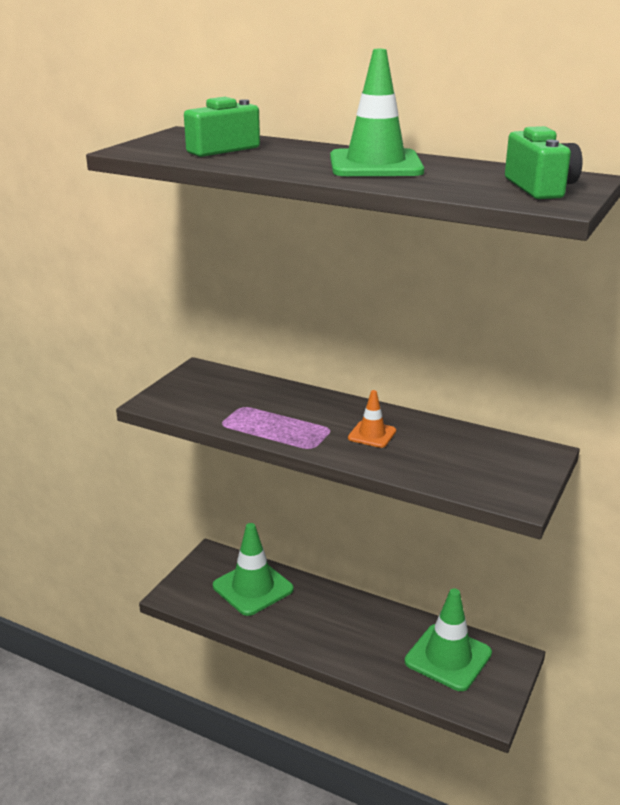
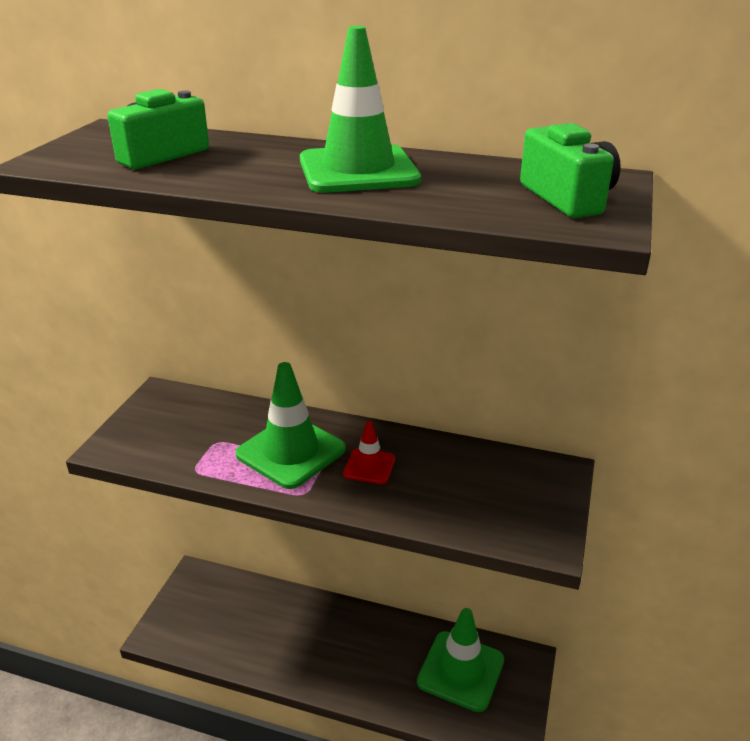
camera: 10 degrees left, 5 degrees up
green traffic cone [213,523,293,616] -> green traffic cone moved to [235,362,346,489]
orange traffic cone [348,390,396,448] -> red traffic cone [343,421,395,484]

